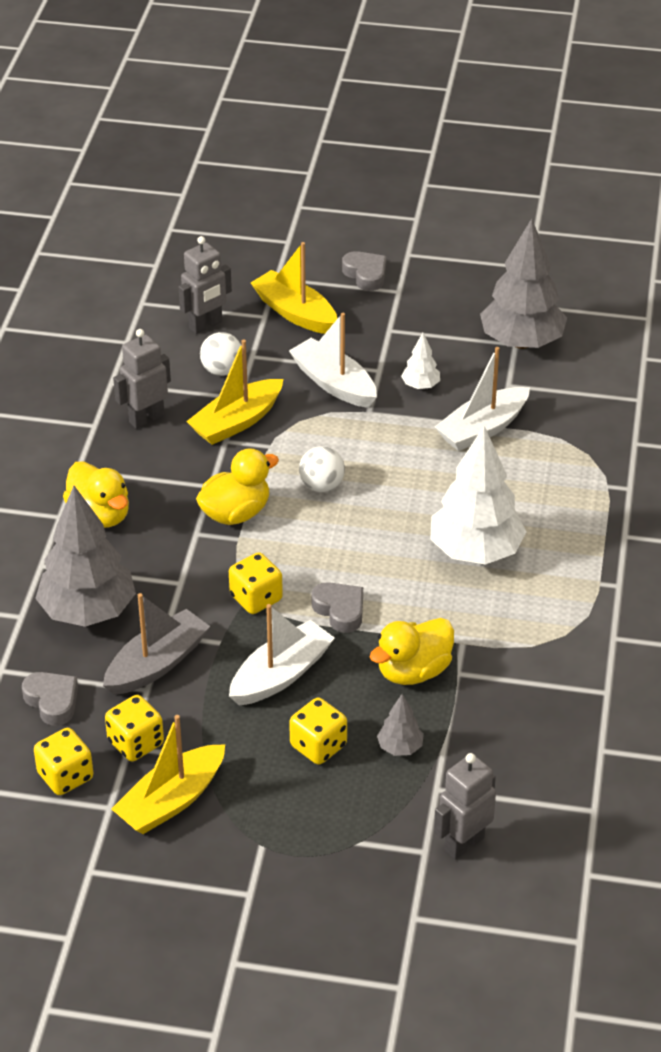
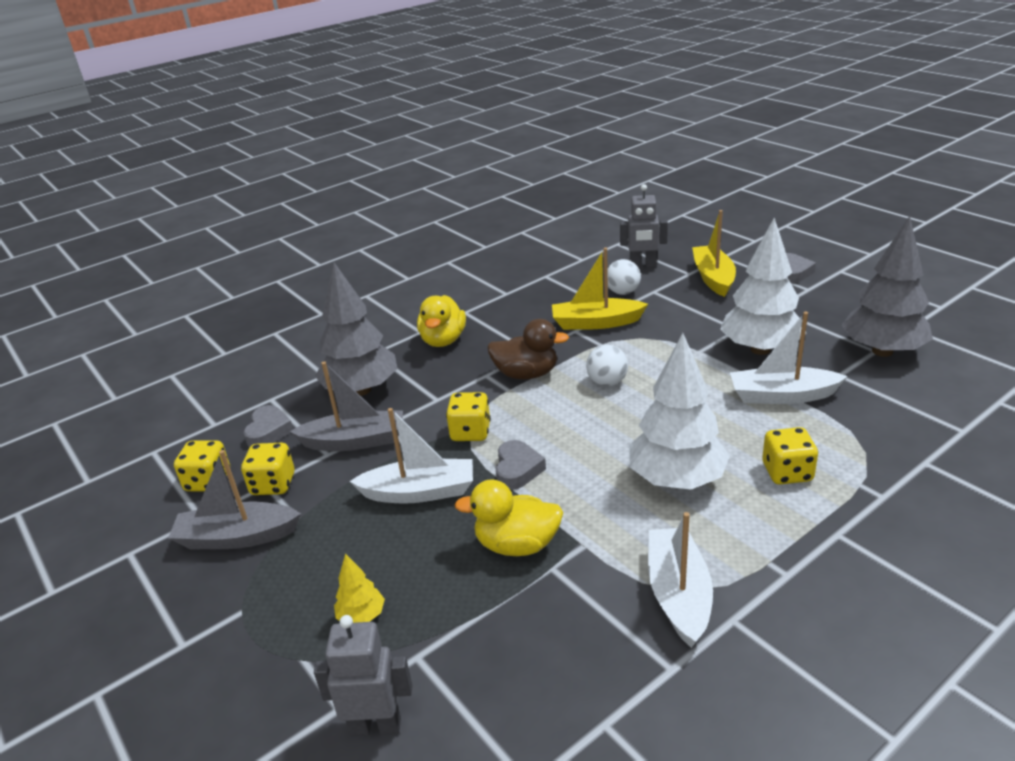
camera: 45 degrees right, 10 degrees down
yellow boat [111,715,225,834] -> grey boat [168,450,301,549]
grey robot [113,329,171,429] -> none
yellow duck [196,448,279,525] -> brown duck [487,319,569,380]
white boat [289,313,377,408] -> white boat moved to [648,512,713,648]
yellow dice [289,698,347,765] -> yellow dice moved to [762,427,818,485]
grey tree [377,694,424,756] -> none
white tree [401,333,440,389] -> white tree [720,218,806,355], size x2.24
none -> yellow tree [334,554,385,623]

